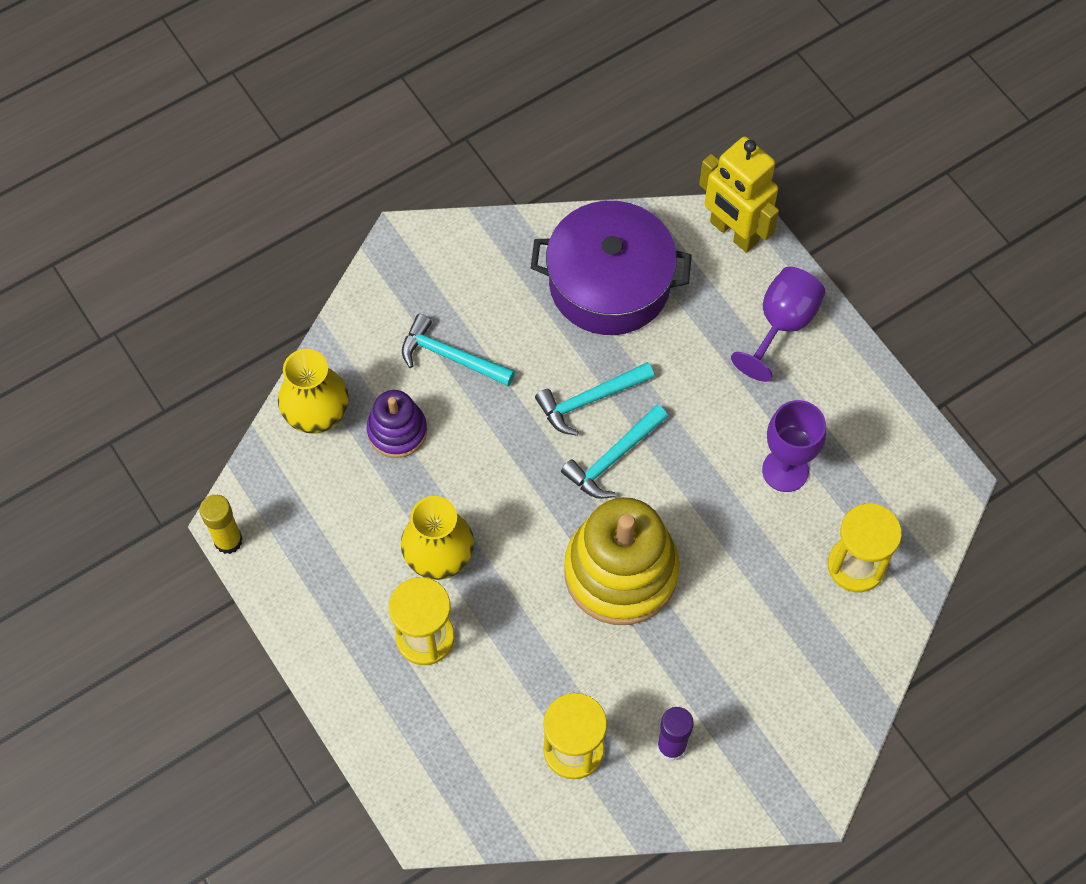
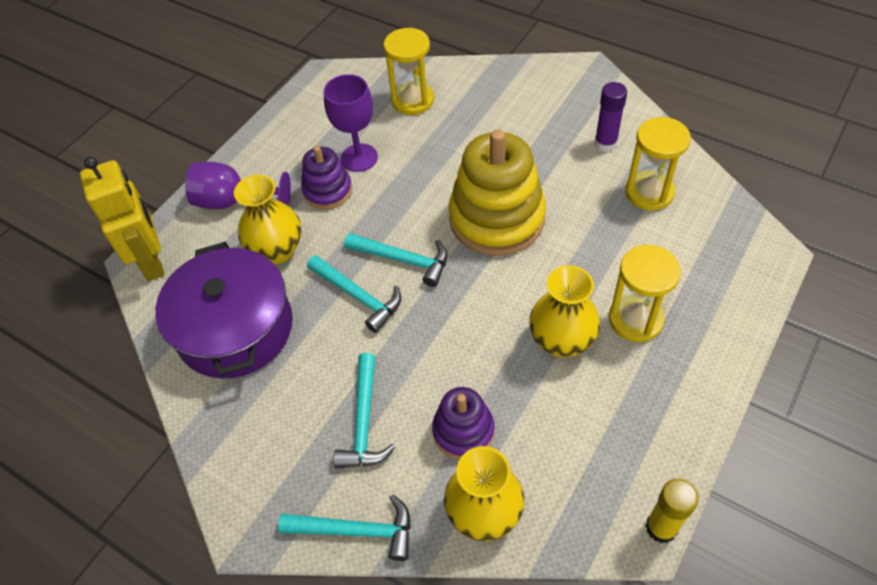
camera: 110 degrees left, 10 degrees down
yellow robot [699,137,779,253] -> yellow robot turned 45 degrees counterclockwise [80,157,165,281]
none -> yellow vase [234,175,301,264]
none -> turquoise hammer [278,495,411,561]
none -> purple stacking toy [301,146,352,209]

